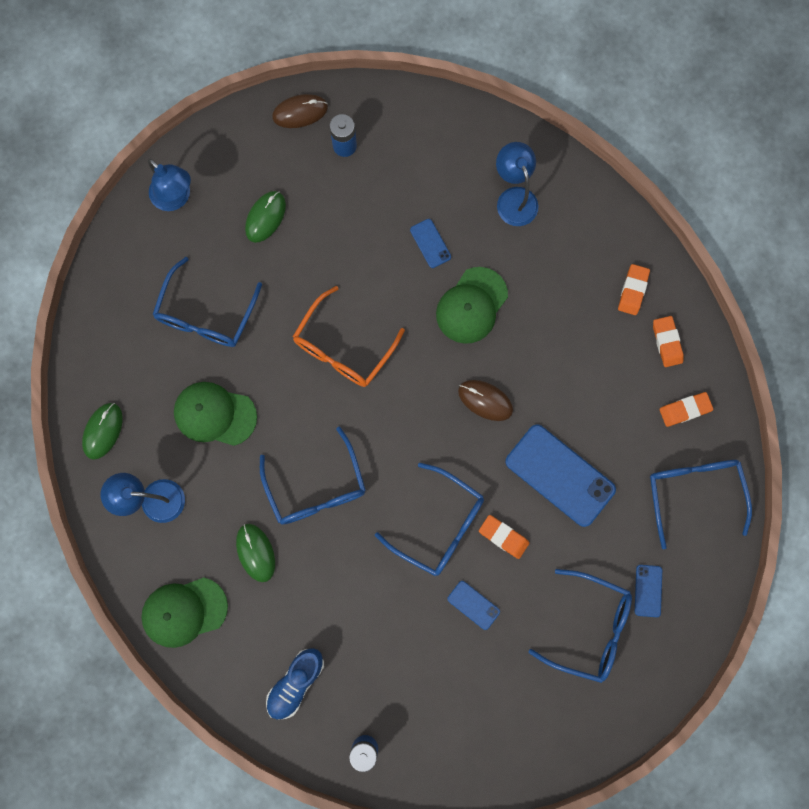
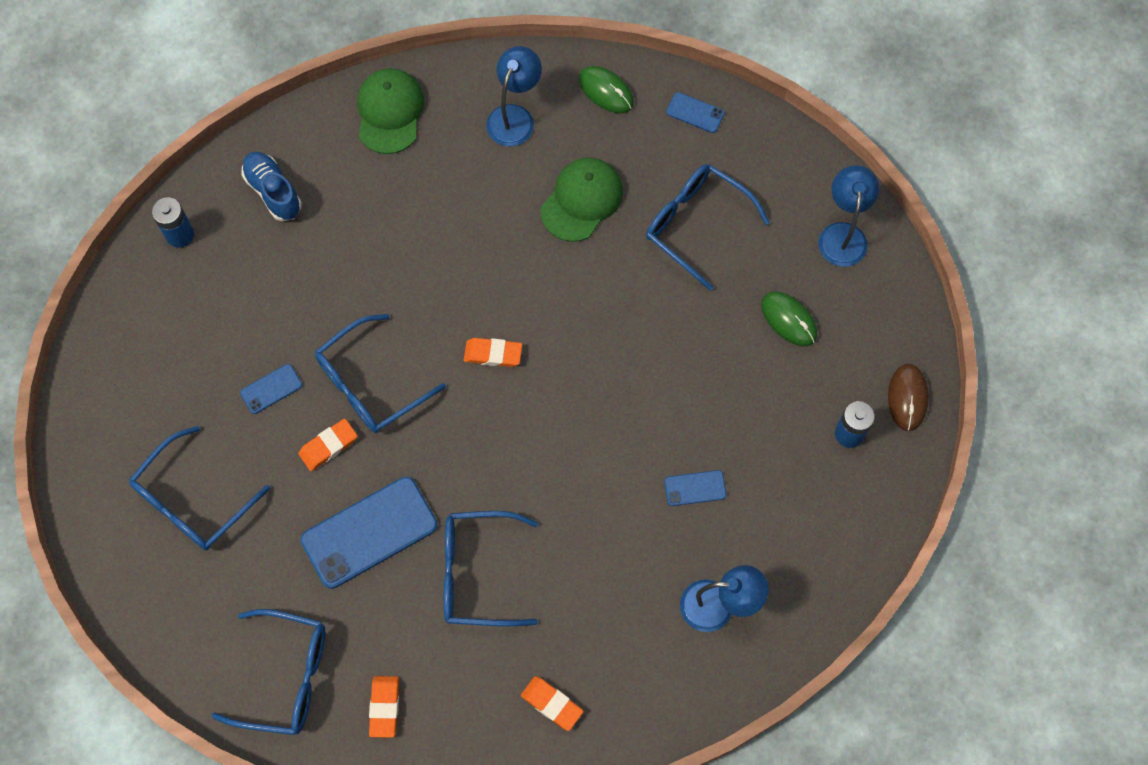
camera: 110 degrees right, 10 degrees down
blue lamp [148,159,191,211] -> blue lamp turned 120 degrees clockwise [818,165,879,267]
green mouse [236,524,275,582] -> none
blue glasses [260,427,366,525] -> blue glasses moved to [444,511,538,626]
orange glasses [292,286,405,387] -> none
green cap [436,267,508,344] -> none
brown mouse [458,380,513,421] -> none
blue phone [635,565,662,617] -> blue phone moved to [666,92,725,133]
orange eraser [653,316,684,367] -> orange eraser moved to [464,338,522,367]

